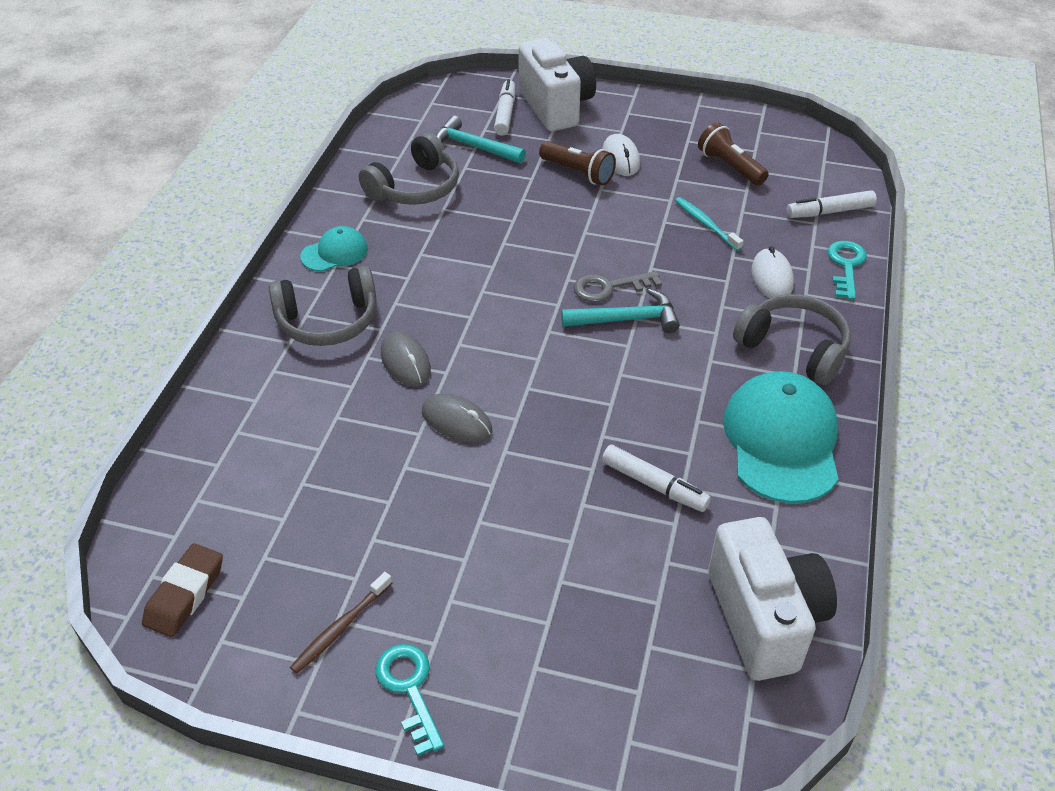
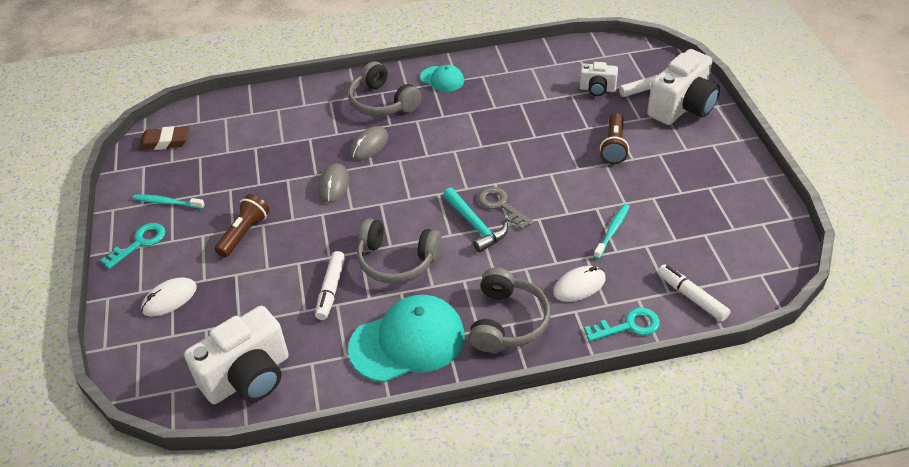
camera: 65 degrees right, 0 degrees up
brown toothbrush [290,572,392,674] -> turquoise toothbrush [133,195,205,209]
grey headphones [359,132,459,205] -> grey headphones moved to [357,218,442,284]
turquoise hammer [436,116,526,163] -> white camera [579,62,618,96]
white mouse [602,134,640,176] -> white mouse moved to [141,277,197,317]
brown flashlight [698,122,769,186] -> brown flashlight moved to [215,194,270,257]

